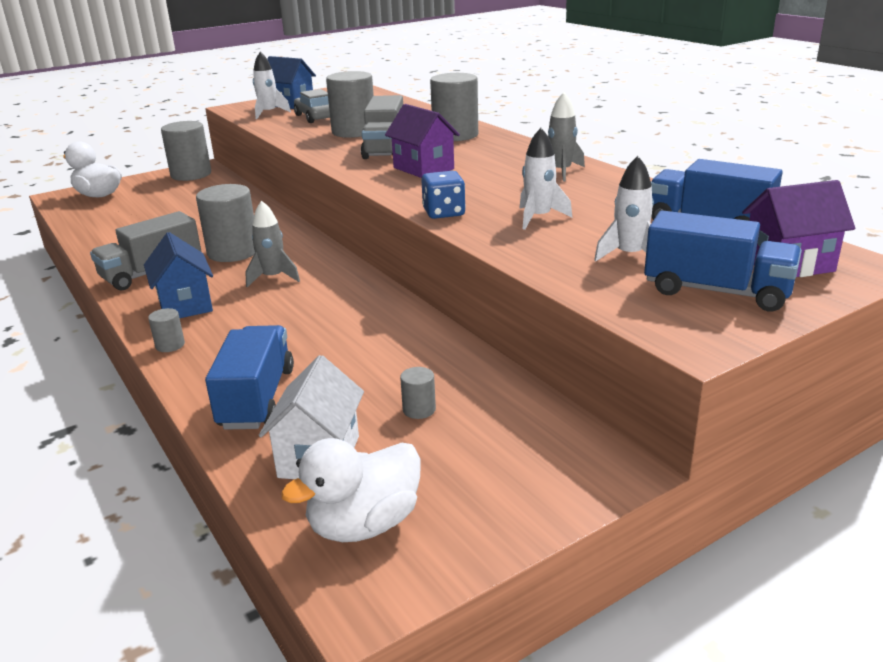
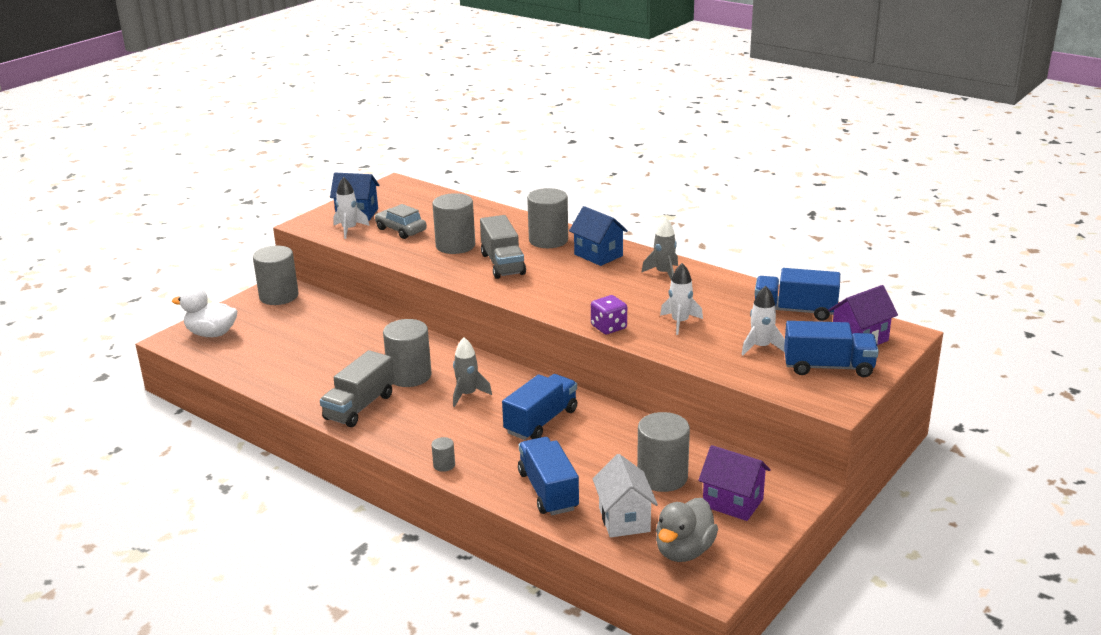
camera: 20 degrees left, 0 degrees up
blue house [144,232,213,318] -> blue house moved to [569,206,628,266]
white duck [281,438,421,542] -> grey duck [656,498,718,562]
purple house [385,104,460,178] -> purple house moved to [698,445,771,521]
grey cylinder [400,367,436,419] -> grey cylinder [637,412,690,492], size x2.25
blue dice [421,171,466,219] -> purple dice [591,295,627,334]
none -> blue truck [502,374,577,440]

